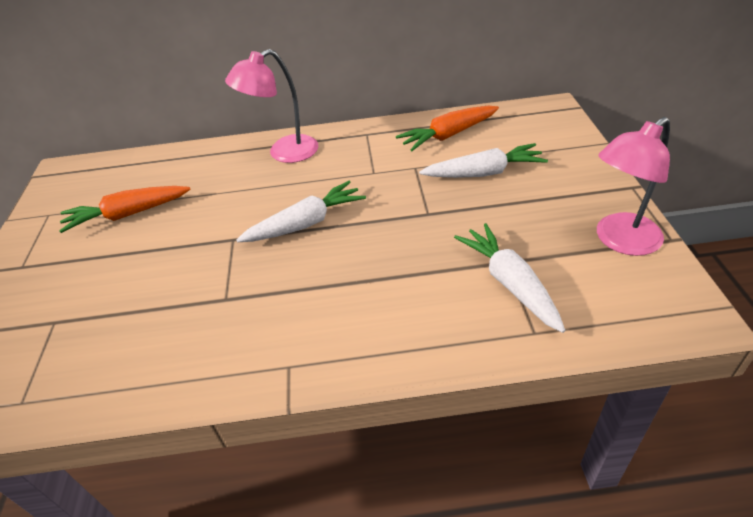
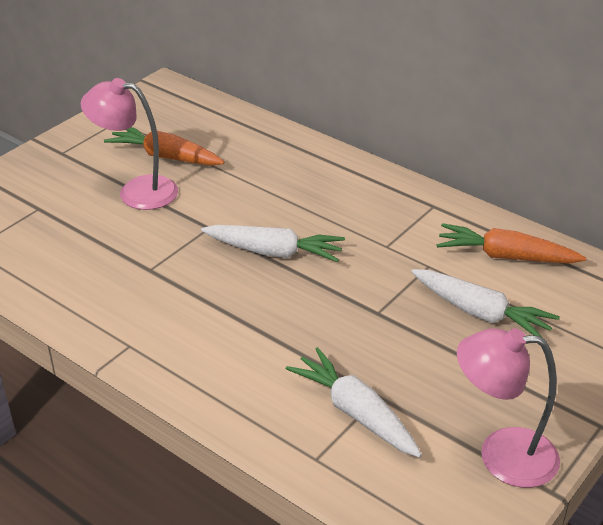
camera: 40 degrees right, 5 degrees down
pink lamp [225,49,318,163] -> pink lamp moved to [81,78,178,210]
white carrot [454,223,565,333] -> white carrot turned 60 degrees counterclockwise [286,347,422,458]

